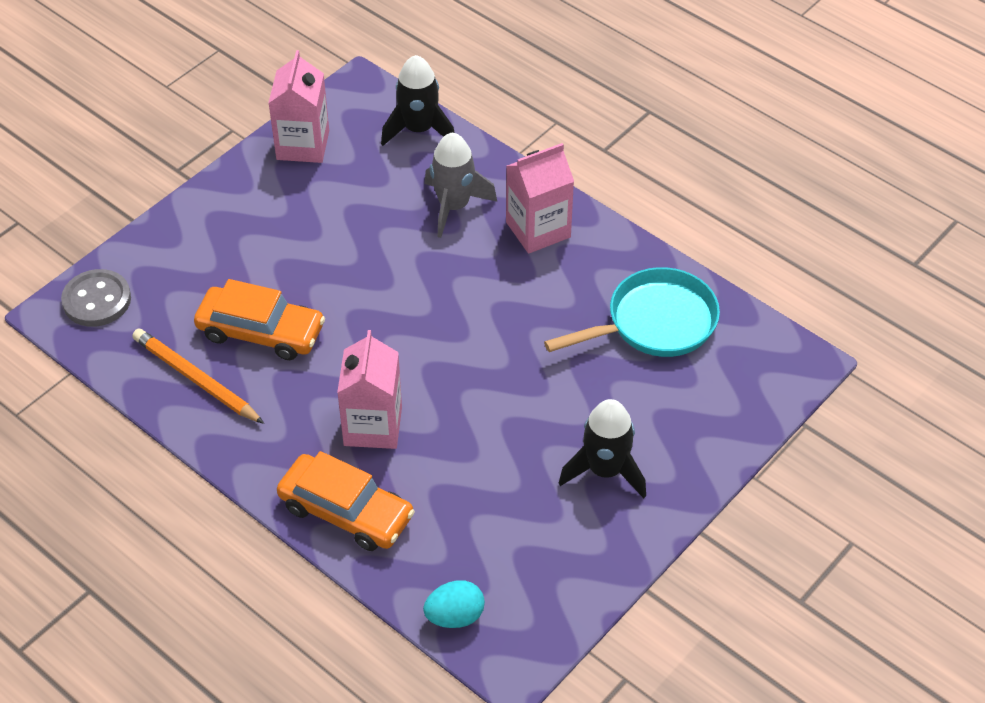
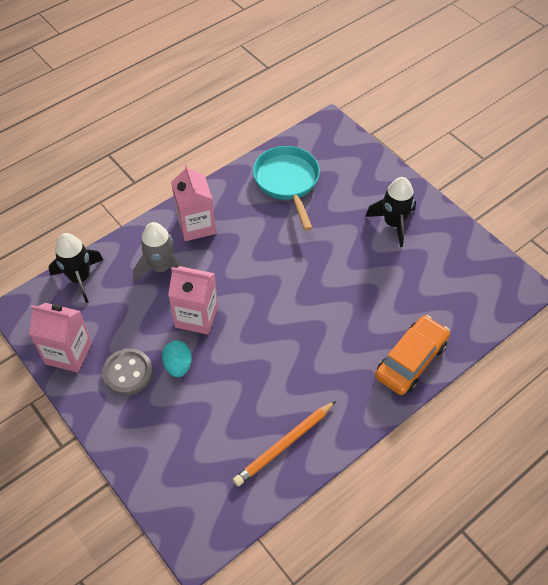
camera: 80 degrees left, 5 degrees up
grey button [61,269,131,327] -> grey button moved to [102,348,153,395]
orange car [194,279,325,360] -> none
pink carton [337,330,402,449] -> pink carton moved to [168,266,218,335]
turquoise egg [423,580,485,628] -> turquoise egg moved to [162,341,192,377]

